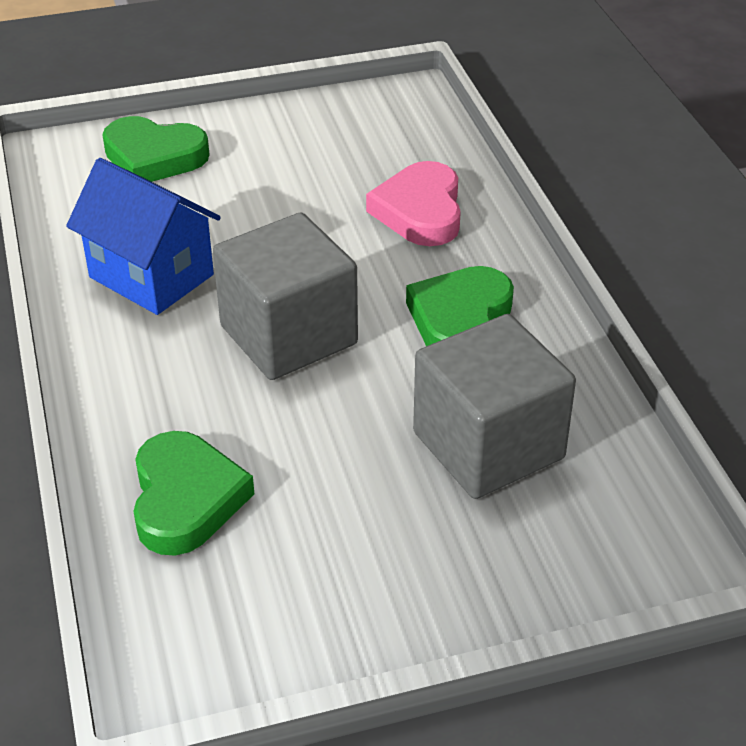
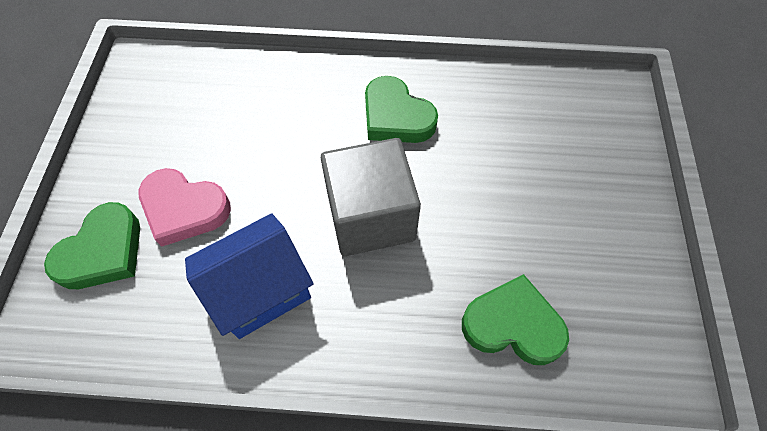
camera: 70 degrees left, 20 degrees up
pink heart [366,161,461,246] -> pink heart moved to [138,168,231,247]
grey cube [413,314,576,499] -> none

